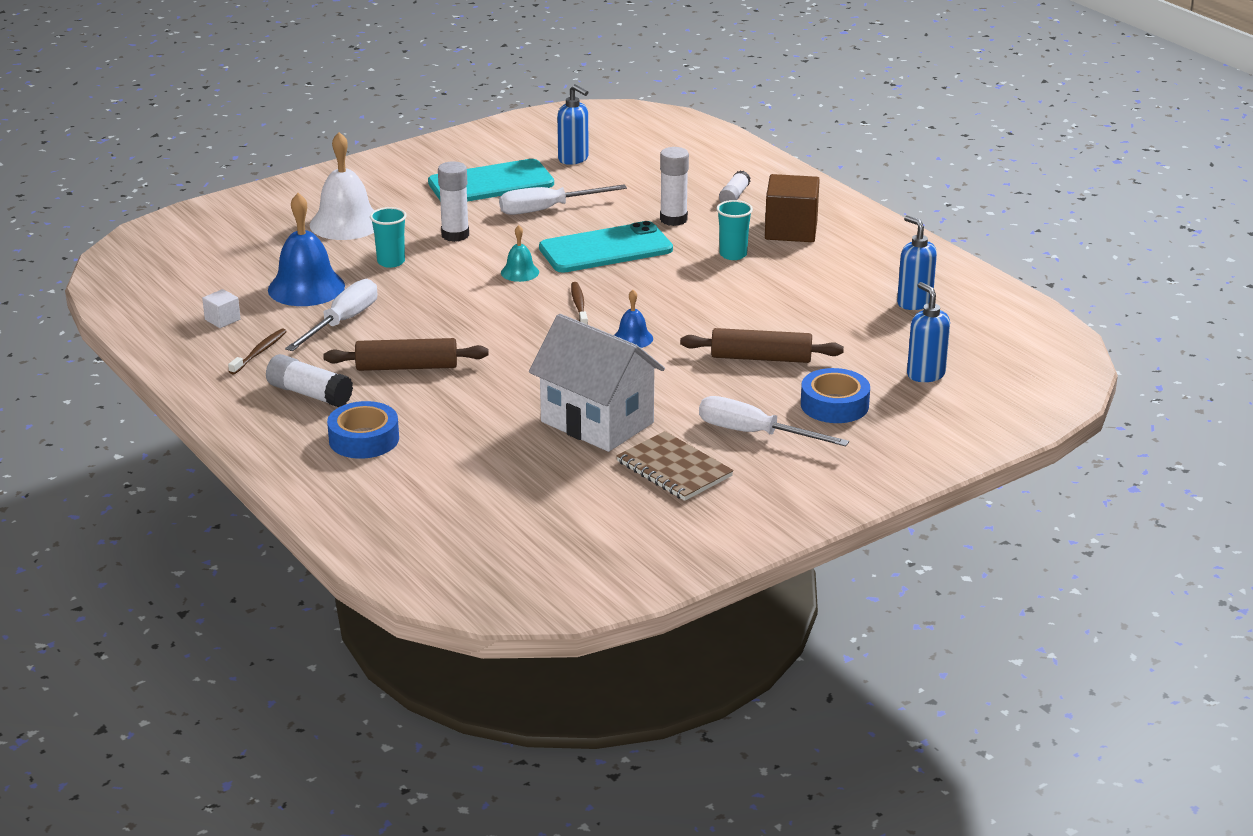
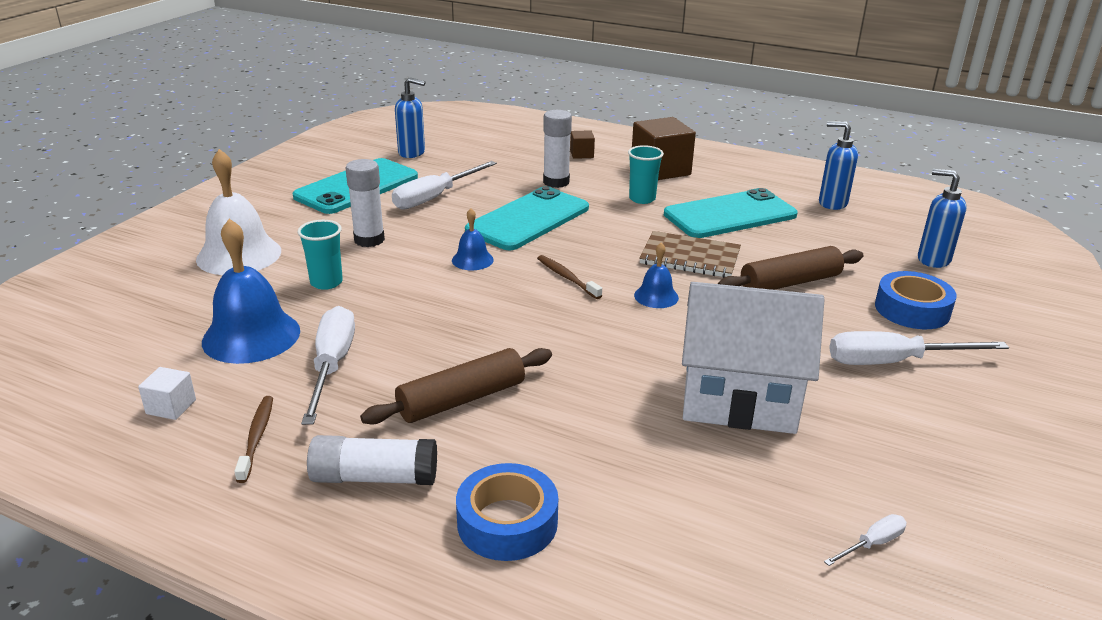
camera: 30 degrees left, 0 degrees up
turquoise bell [501,225,539,282] -> blue bell [452,208,494,270]
brown notebook [616,431,734,501] -> brown notebook moved to [639,231,741,278]
white glue stick [719,170,750,203] -> brown cube [570,130,595,159]
none -> turquoise phone [664,188,798,238]
none -> white screwdriver [824,514,906,566]

